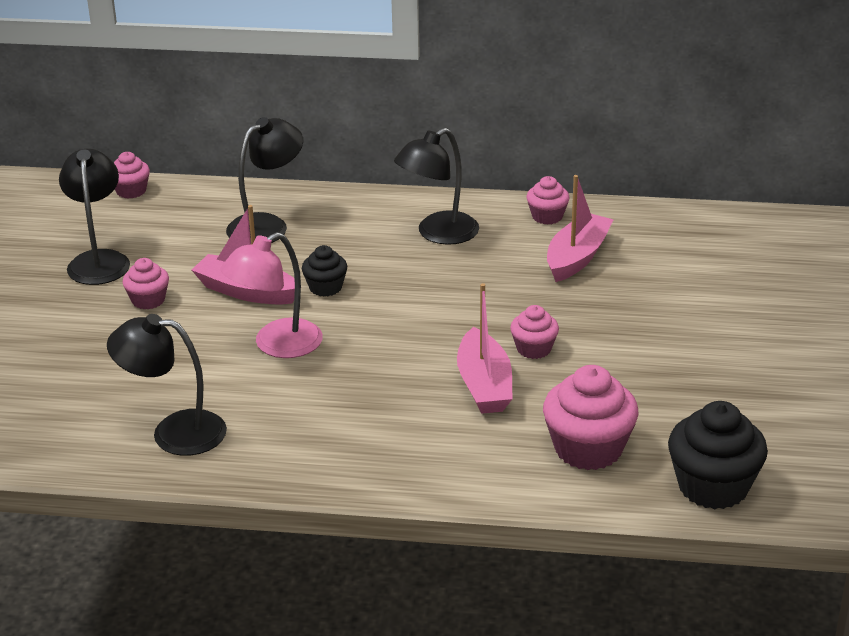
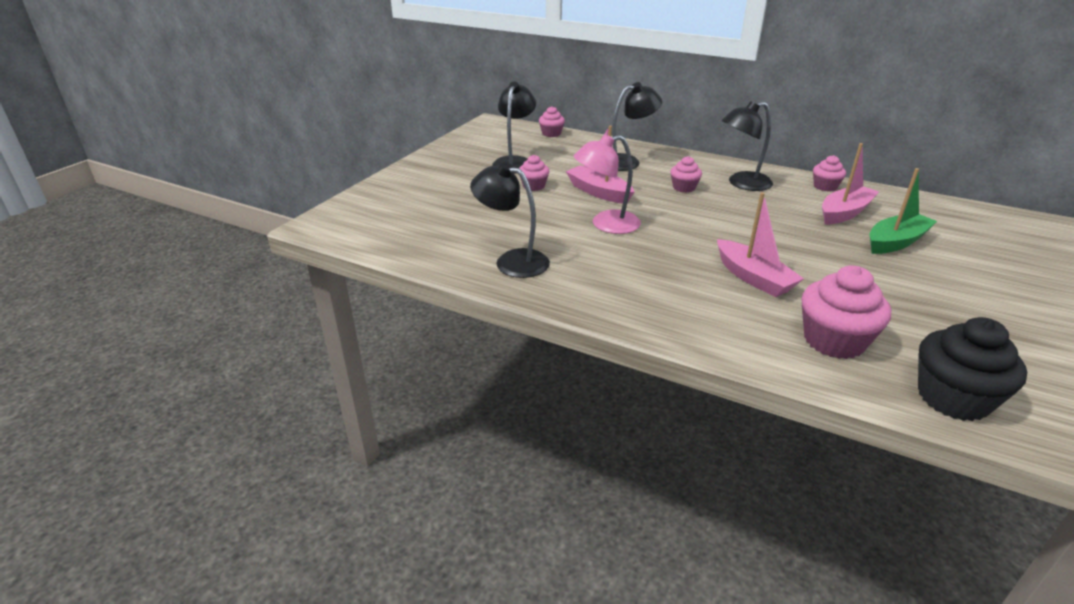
camera: 20 degrees right, 0 degrees up
black cupcake [302,245,347,297] -> none
pink boat [457,283,513,414] -> pink boat turned 45 degrees counterclockwise [717,192,804,297]
pink cupcake [510,305,559,359] -> pink cupcake moved to [670,156,702,193]
none -> green boat [869,168,937,254]

